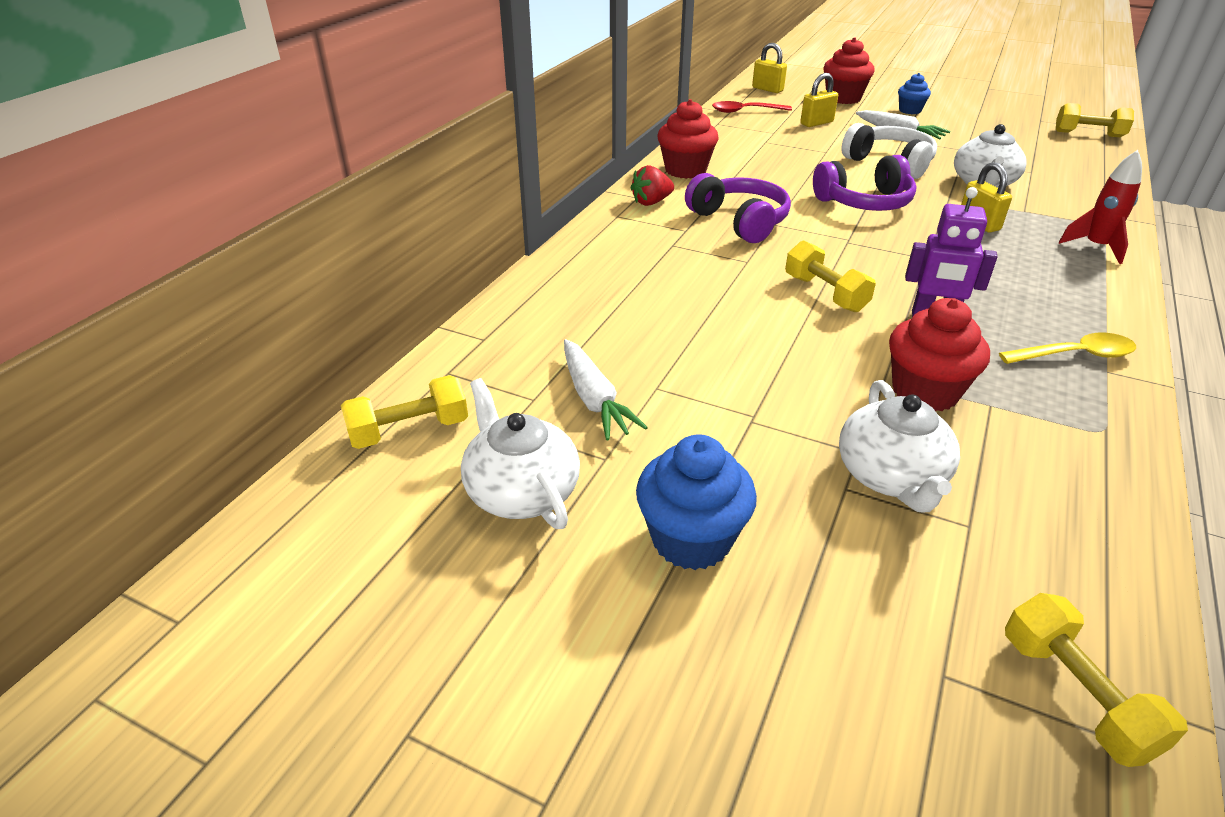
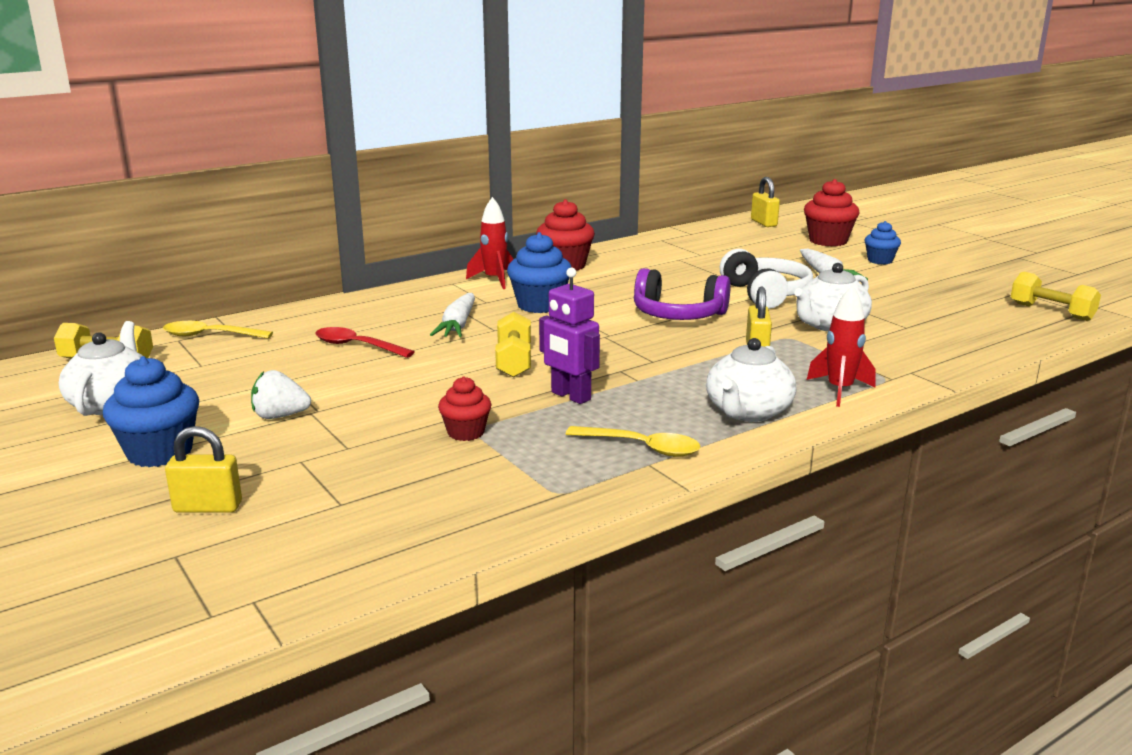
camera: 30 degrees right, 15 degrees down
white carrot [564,339,648,440] -> white carrot moved to [430,293,475,337]
red strawberry [631,165,674,206] -> red rocket [466,197,513,289]
purple headphones [685,173,791,243] -> blue cupcake [507,232,572,313]
red spoon [712,101,792,113] -> red spoon moved to [315,327,415,358]
yellow padlock [800,73,838,127] -> yellow padlock moved to [165,426,242,513]
white teapot [839,380,960,512] -> white teapot moved to [706,338,796,422]
red cupcake [889,298,990,411] -> red cupcake [438,377,492,441], size x0.61
yellow dumbbell [1005,593,1188,767] -> none
none -> yellow spoon [163,321,273,339]
none -> white strawberry [251,370,311,419]

